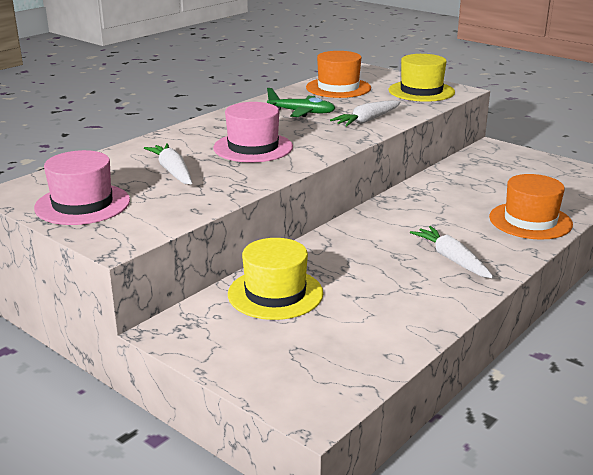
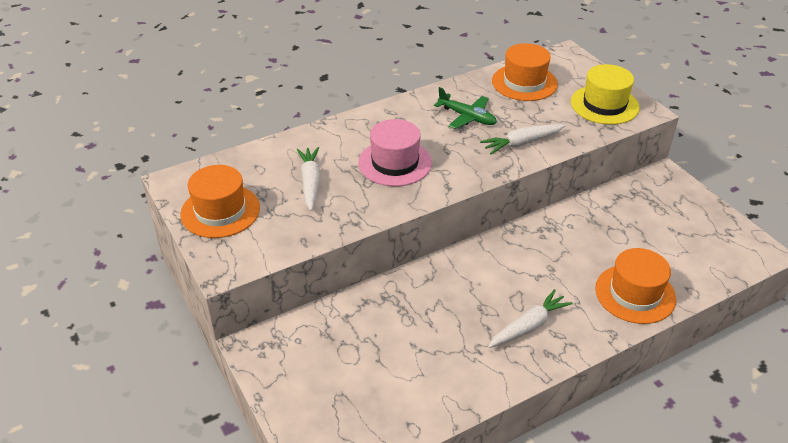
camera: 20 degrees right, 15 degrees up
pink hat [34,150,130,225] -> orange hat [180,165,260,238]
yellow hat [228,238,323,320] -> none
white carrot [410,226,494,278] -> white carrot turned 60 degrees clockwise [488,289,573,348]

